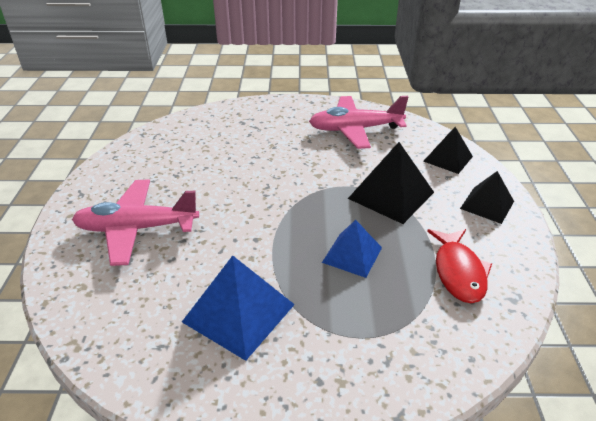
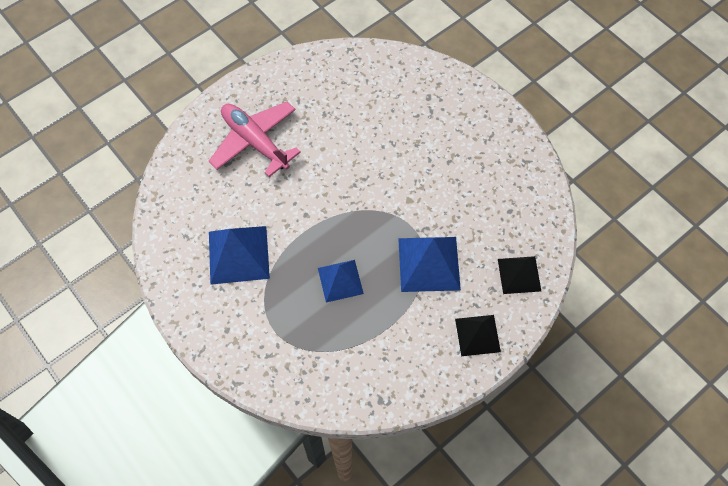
camera: 50 degrees right, 25 degrees up
pink plane [309,96,408,149] -> none
black pyramid [348,142,434,224] -> blue pyramid [398,237,461,292]
red fish [427,229,492,303] -> none

